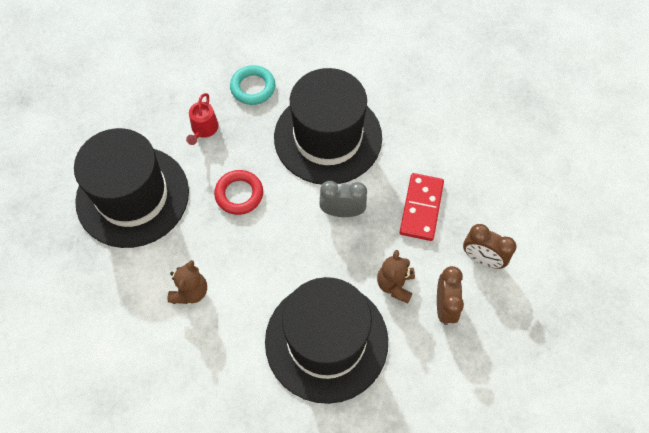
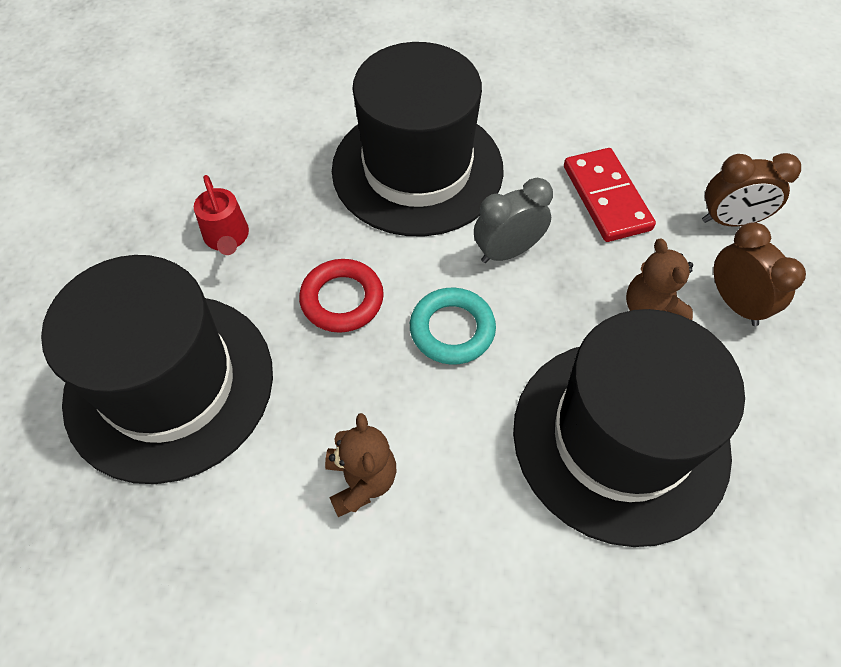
camera: 30 degrees left, 5 degrees down
turquoise ring [230,65,275,105] -> turquoise ring moved to [410,288,496,365]

